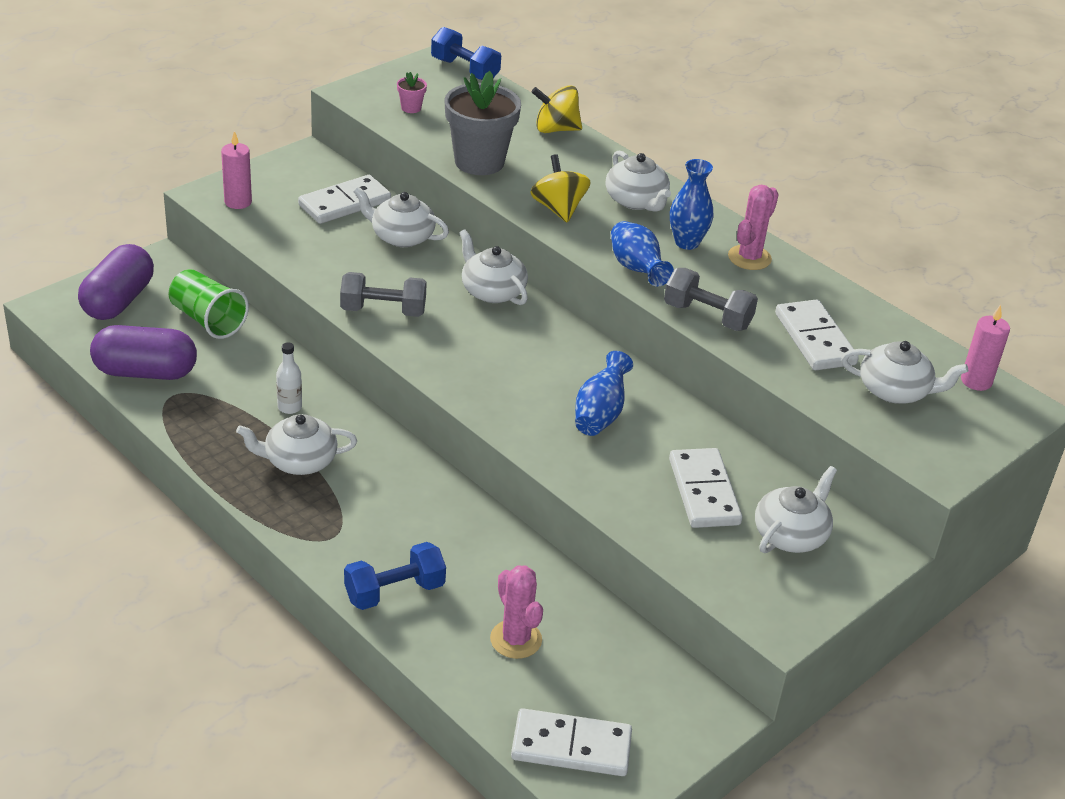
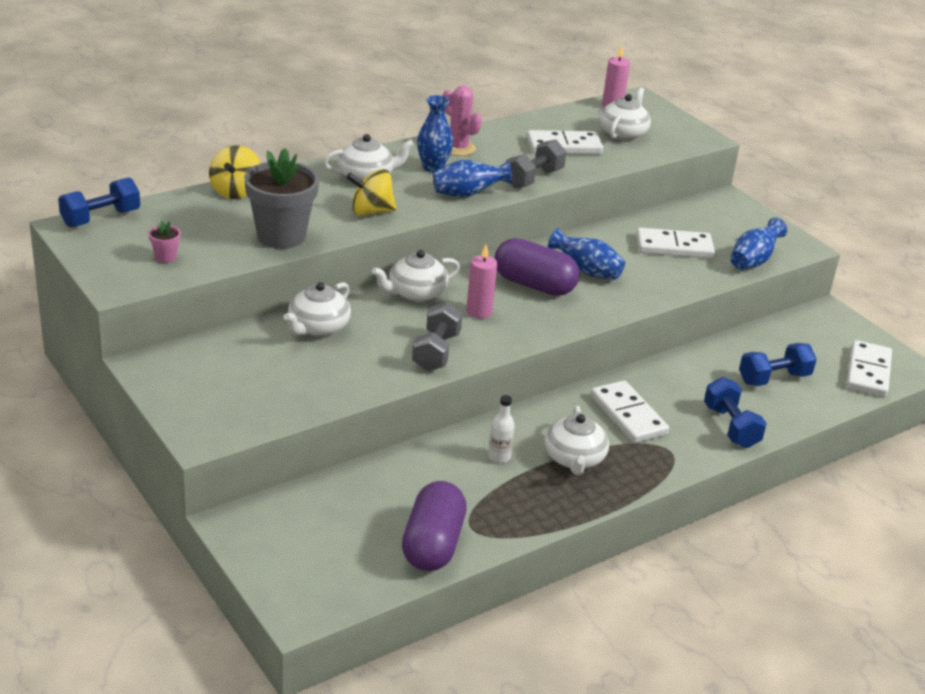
camera: 80 degrees left, 5 degrees down
purple capsule [78,244,154,320] -> purple capsule moved to [495,238,579,296]
green cup [168,269,249,339] -> none
pink candle [221,131,252,209] -> pink candle moved to [466,245,497,318]
white domino [298,175,391,224] -> white domino moved to [591,380,669,443]
pink cactus [490,565,543,659] -> blue dumbbell [739,343,817,386]
white teapot [755,466,837,553] -> none
none -> blue vase [730,218,787,270]

